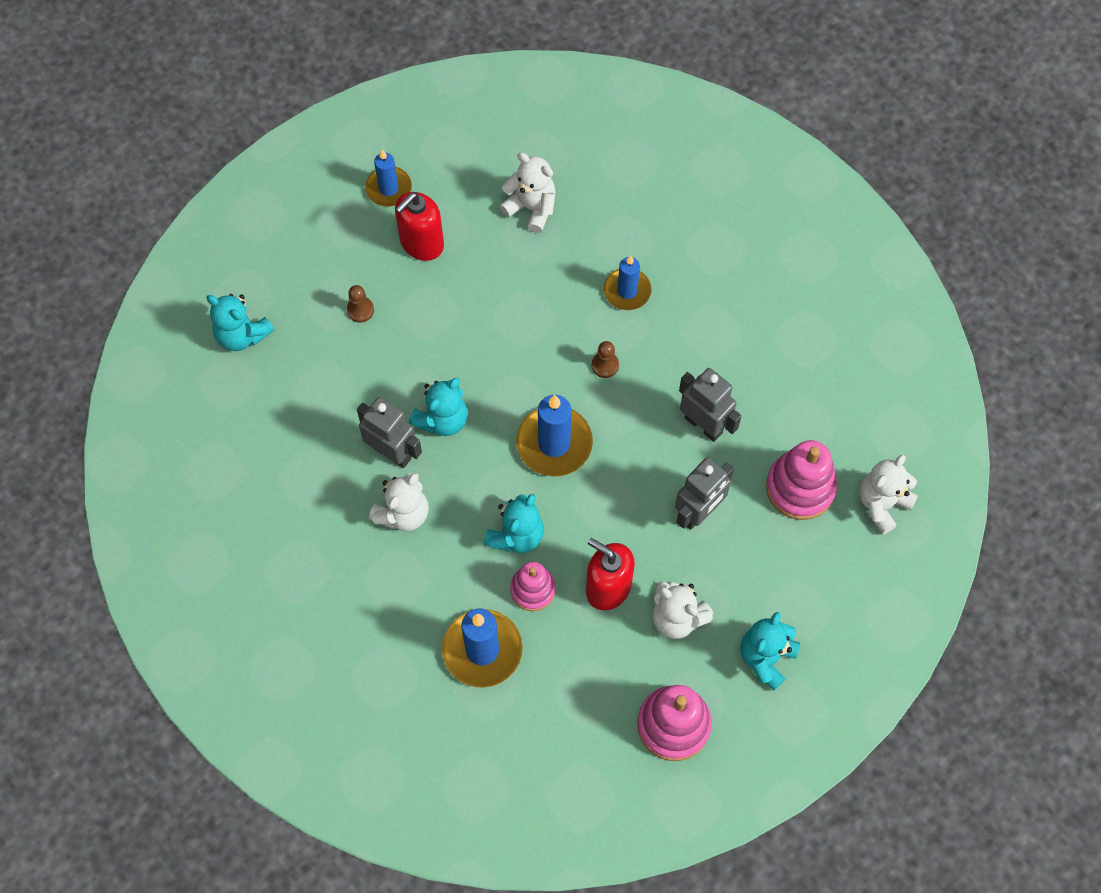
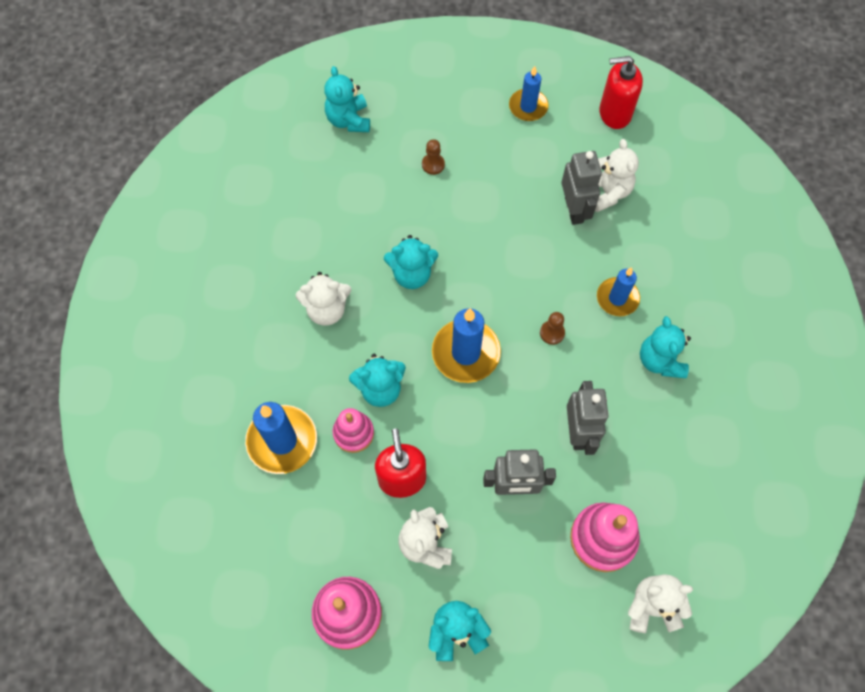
camera: 45 degrees right, 0 degrees up
grey robot [357,397,422,468] -> grey robot moved to [561,151,602,225]
red soap dispenser [395,192,444,261] -> red soap dispenser moved to [599,56,643,129]
none -> turquoise teddy bear [640,316,691,378]

